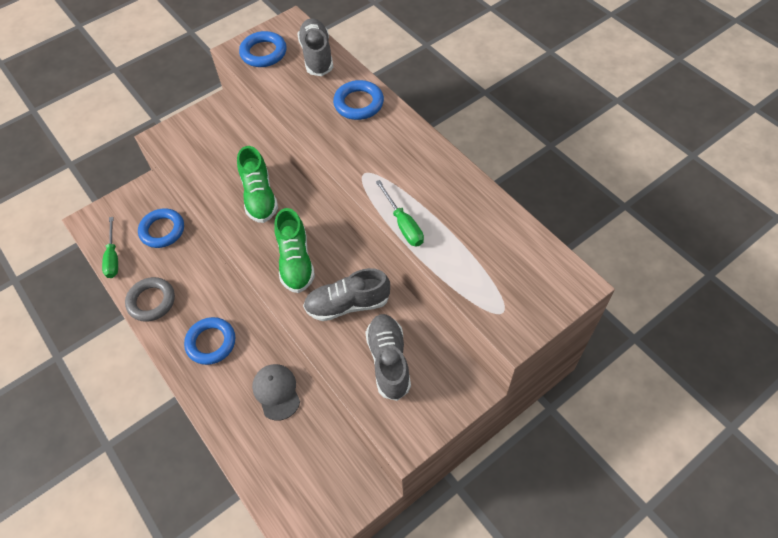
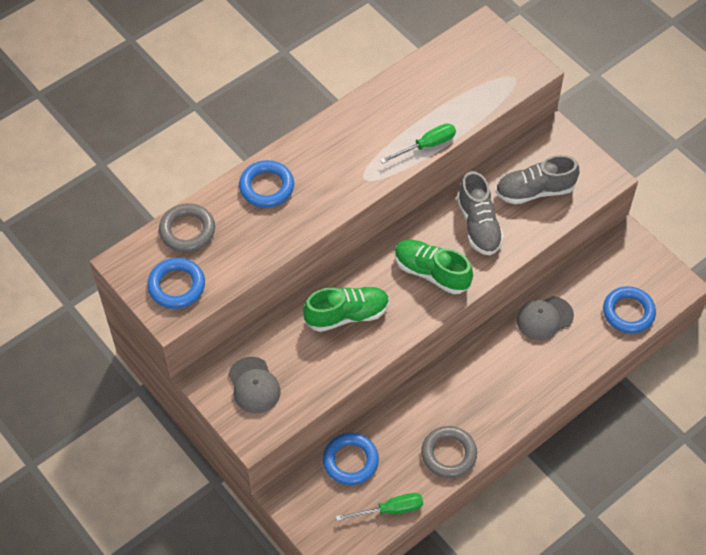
camera: 95 degrees left, 0 degrees up
blue ring [184,317,235,365] -> blue ring moved to [603,286,656,333]
green shoe [274,208,315,293] -> green shoe turned 135 degrees counterclockwise [395,240,473,294]
grey shoe [297,18,333,76] -> grey ring [159,203,215,252]
none -> grey cap [228,357,281,413]

